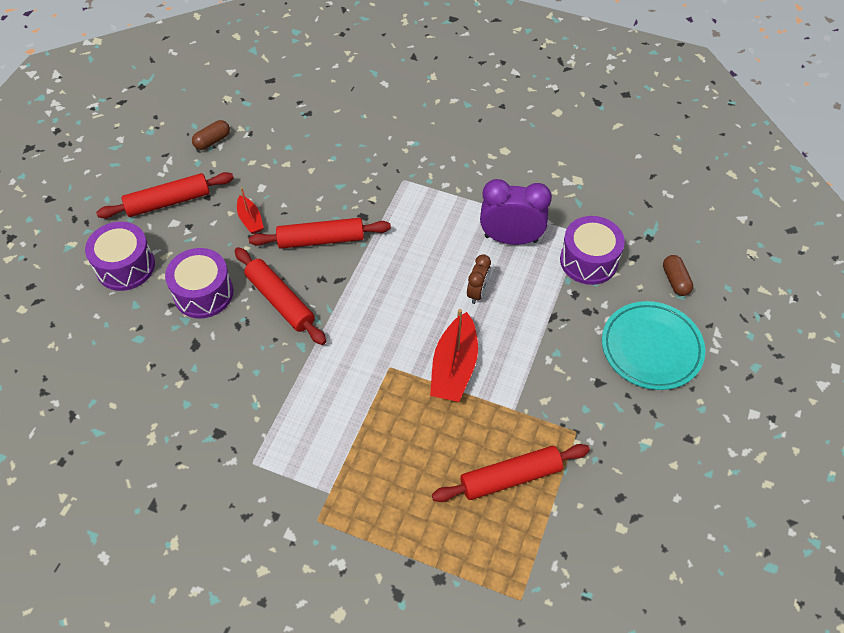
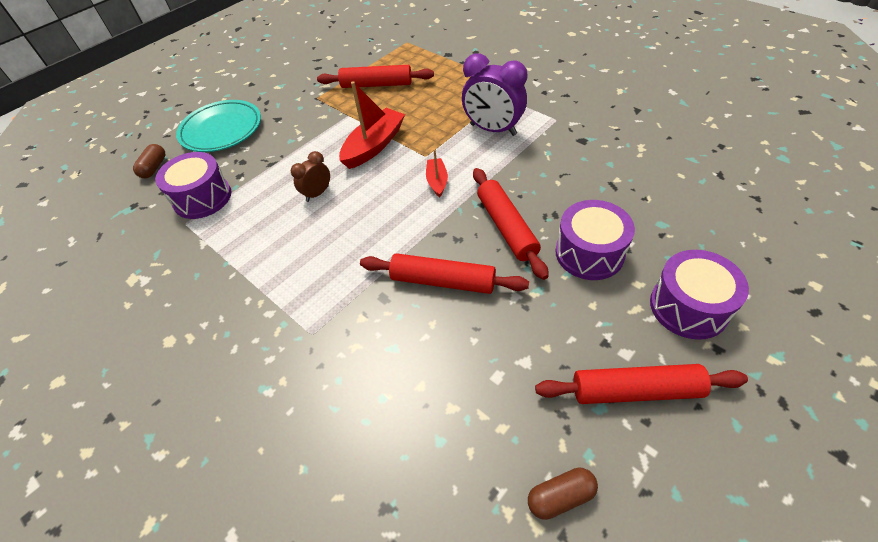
camera: 155 degrees left, 5 degrees down
red boat [237,187,264,234] -> red boat moved to [426,149,448,197]
purple clock [480,179,552,245] -> purple clock moved to [462,53,527,136]

